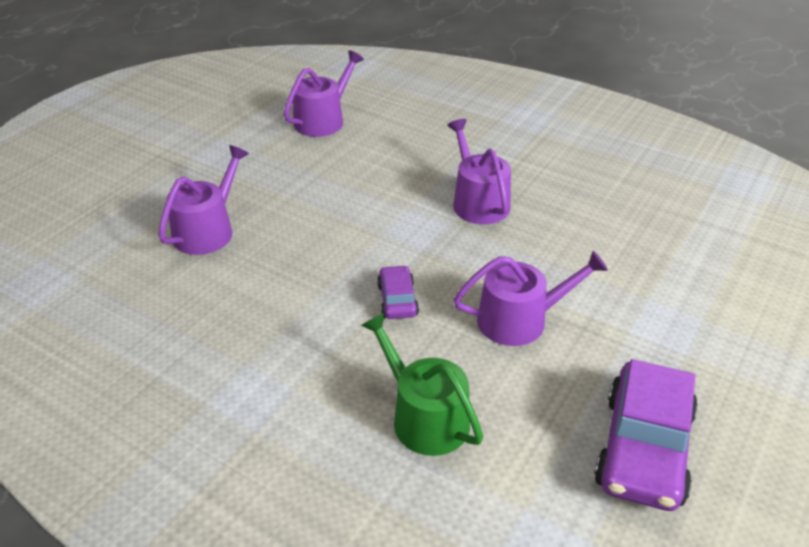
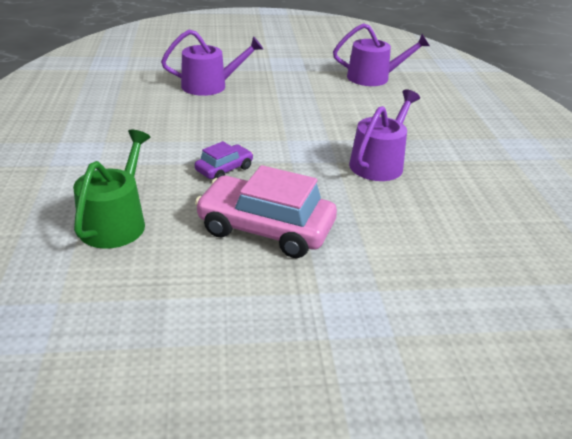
camera: 50 degrees right, 5 degrees down
purple watering can [454,251,608,346] -> pink car [195,165,337,258]
purple car [594,359,698,511] -> none

